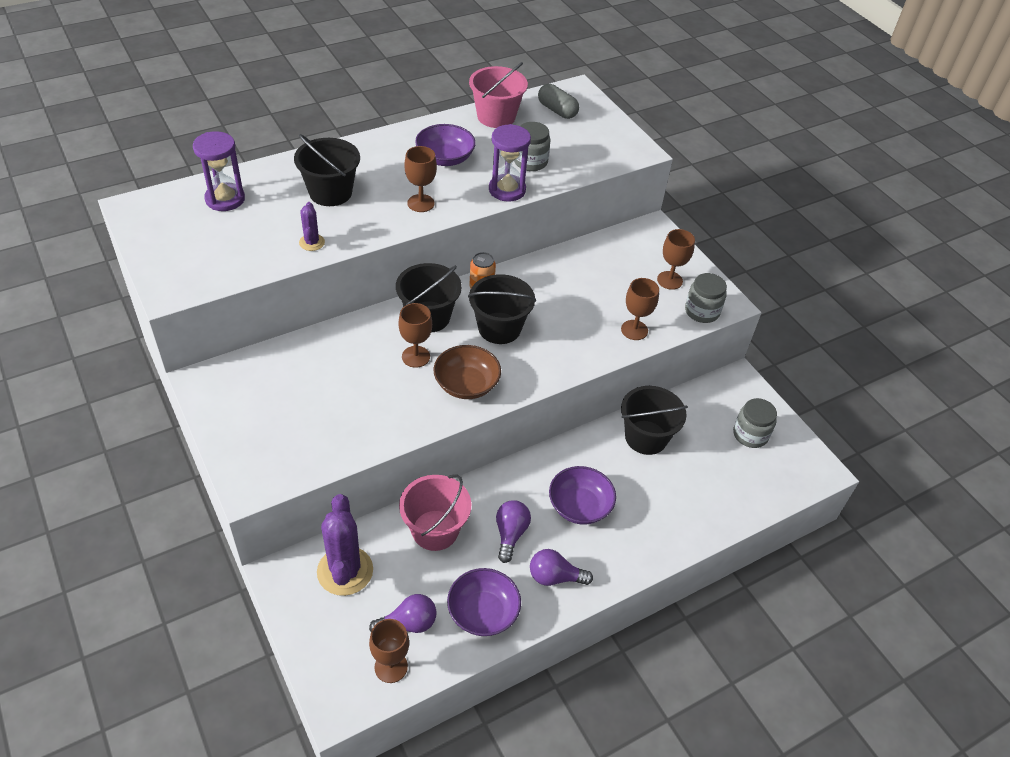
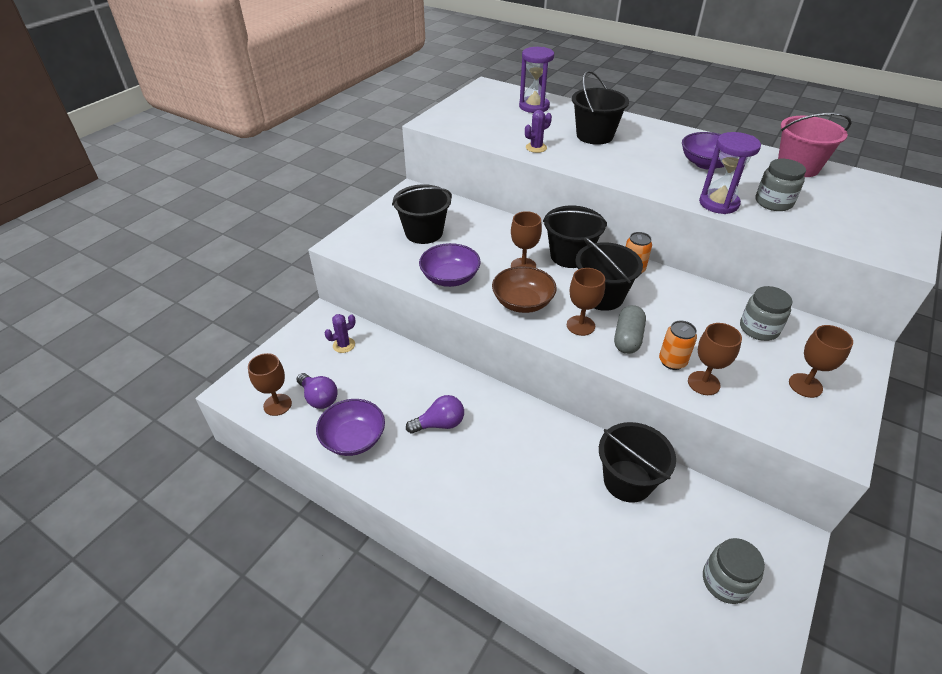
camera: 65 degrees right, 5 degrees down
purple cactus [317,494,373,596] -> purple cactus [325,314,356,353], size x0.50
pink bucket [399,474,471,551] -> none
brown goblet [404,146,437,212] -> brown goblet moved to [567,268,605,336]
purple light bulb [530,549,593,586] -> none
grey capsule [538,84,579,119] -> grey capsule moved to [614,305,646,354]
purple bowl [549,466,616,525] -> purple bowl moved to [419,243,481,287]
grey jar [685,273,727,323] -> grey jar moved to [740,286,792,341]
none -> black bucket [392,184,452,244]
none -> orange can [659,320,697,370]

